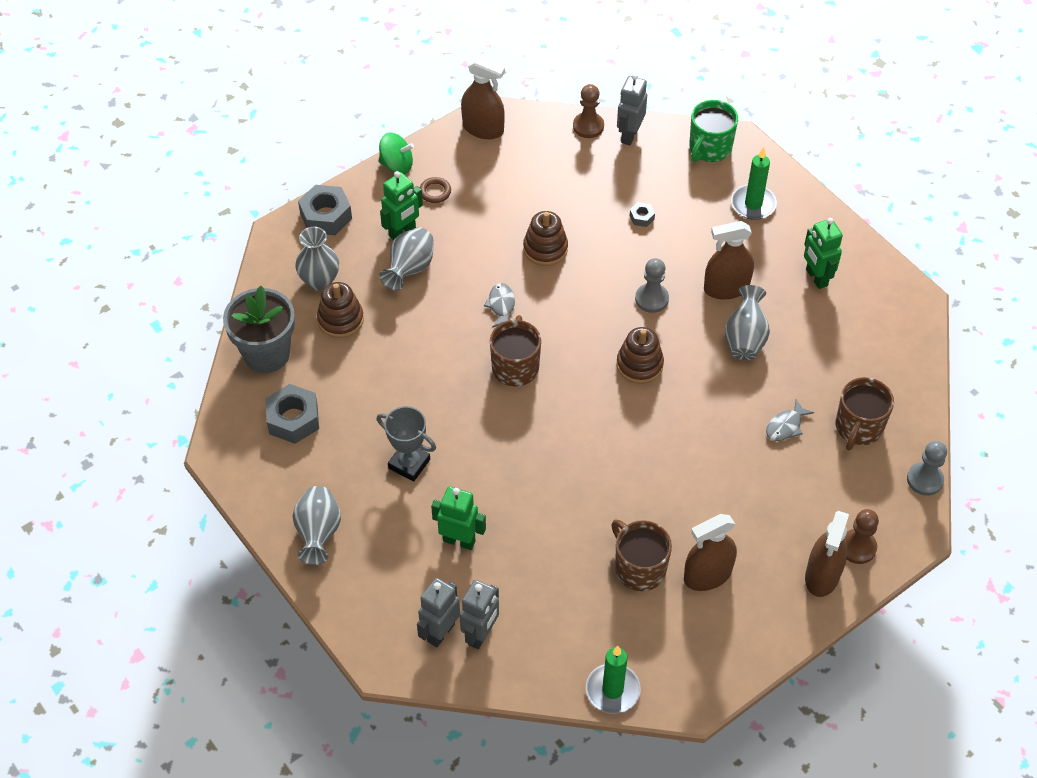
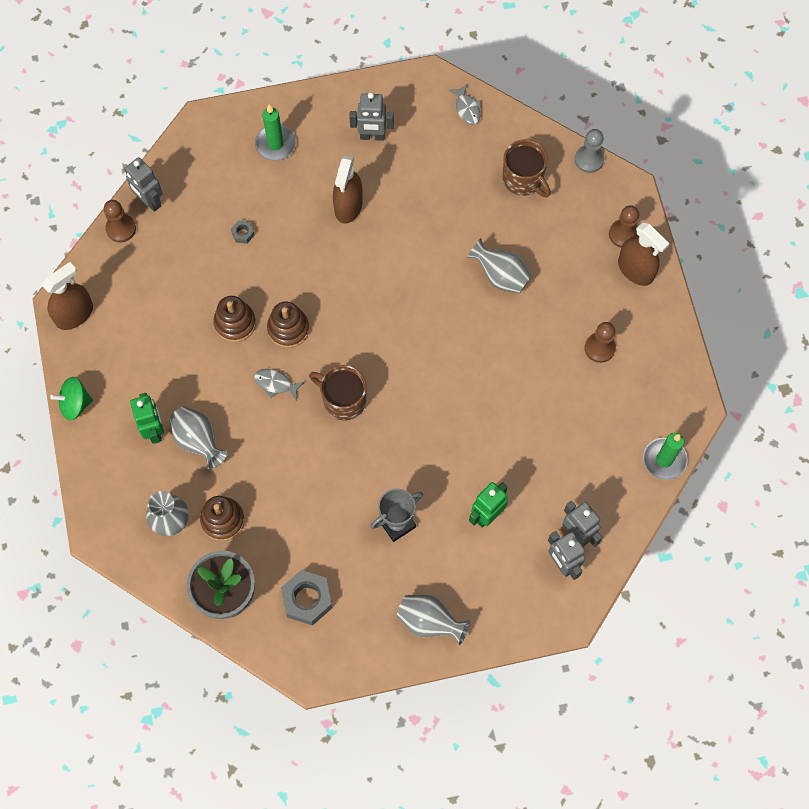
camera: 65 degrees left, 15 degrees up
grey nut [298,185,352,235] -> none
green spinning top [379,133,414,174] -> green spinning top turned 135 degrees counterclockwise [50,377,93,420]
brown ring [420,177,451,203] -> none
brown mug [612,520,672,591] -> none
brown stacking toy [616,327,664,384] -> brown stacking toy moved to [267,301,309,348]
grey pawn [635,258,669,313] -> none
brown spray bottle [684,514,737,591] -> brown pawn [585,322,616,363]
green mug [689,100,738,162] -> none
grey vase [725,285,770,360] -> grey vase moved to [467,238,532,294]
grey fish [766,399,814,441] -> grey fish moved to [449,84,481,125]
green robot [804,218,843,289] -> grey robot [349,93,394,141]

